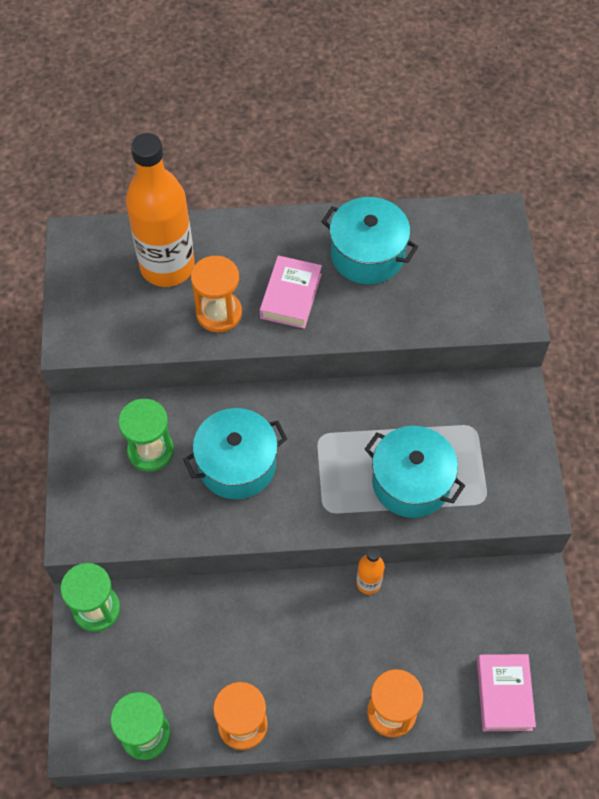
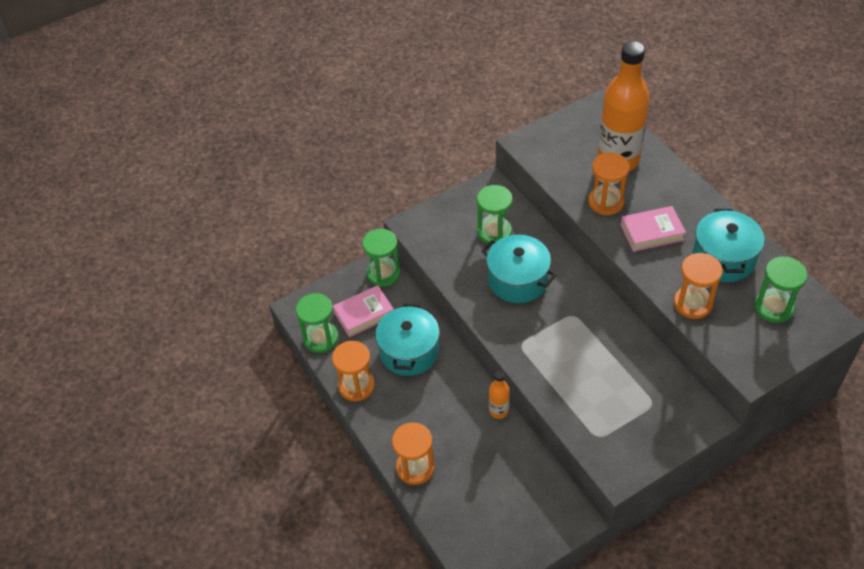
camera: 65 degrees right, 10 degrees down
turquoise pot [365,426,465,518] -> turquoise pot moved to [375,304,440,376]
pink book [477,654,536,731] -> pink book moved to [333,285,394,337]
none -> orange hourglass [674,253,723,319]
none -> green hourglass [754,256,808,323]

